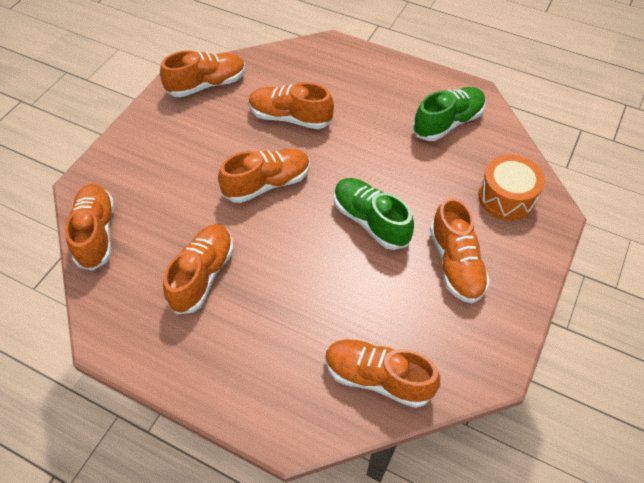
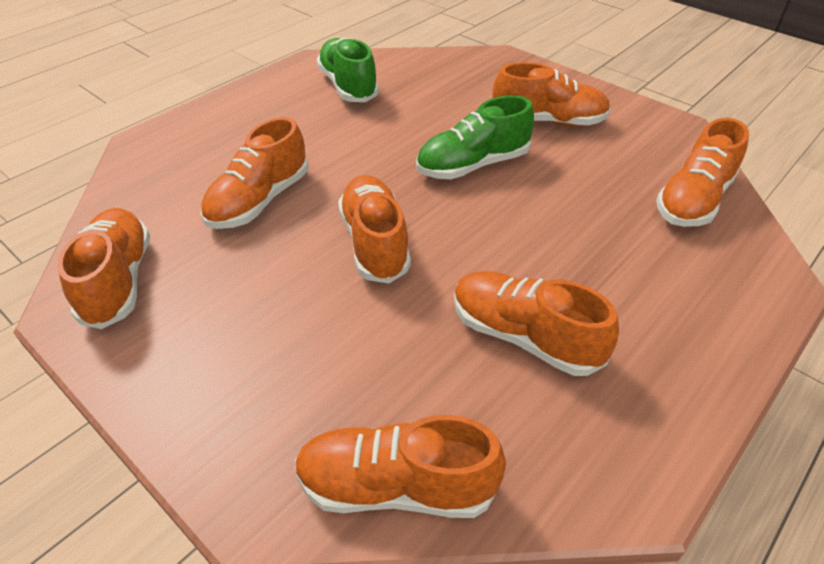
camera: 75 degrees left, 10 degrees down
orange drum [478,155,545,220] -> none

